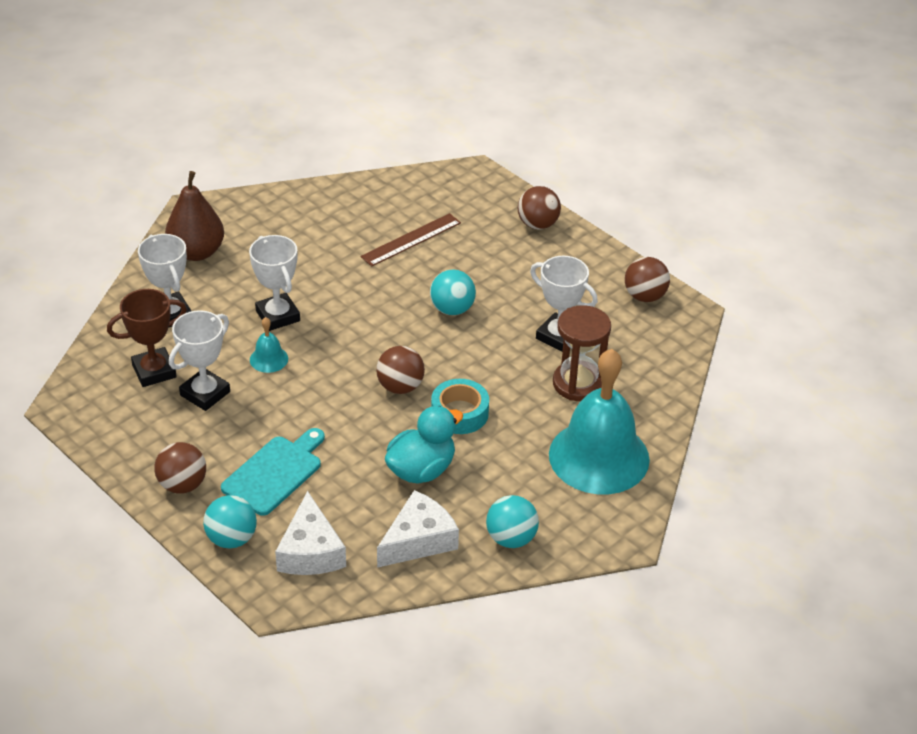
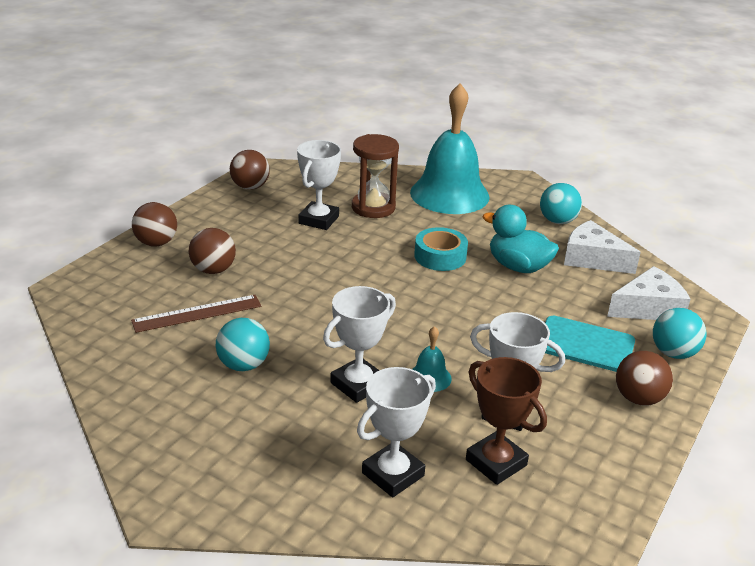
camera: 105 degrees left, 10 degrees down
brown pear [165,171,224,261] -> none
brown ruler [361,213,461,267] -> brown ruler turned 60 degrees counterclockwise [131,295,261,333]
brown ball [376,346,425,394] -> brown ball moved to [189,228,236,274]
turquoise ball [430,270,476,315] -> turquoise ball moved to [216,318,270,371]

